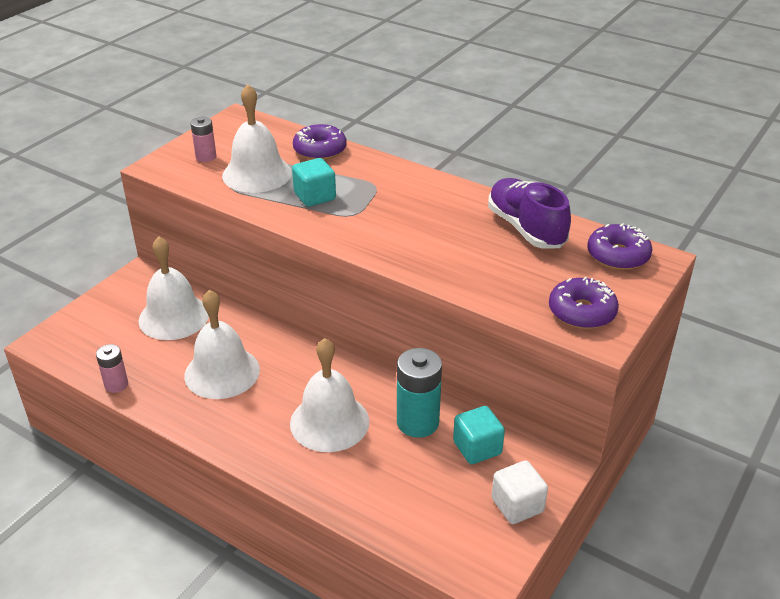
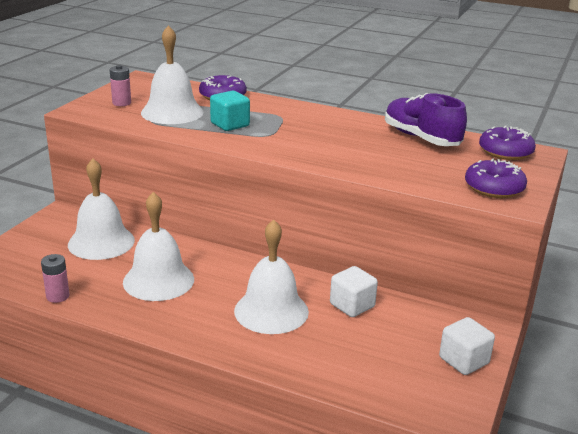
camera: 10 degrees left, 10 degrees down
turquoise battery [397,348,442,438] -> white cube [330,266,378,317]
turquoise cube [453,406,505,464] -> none

